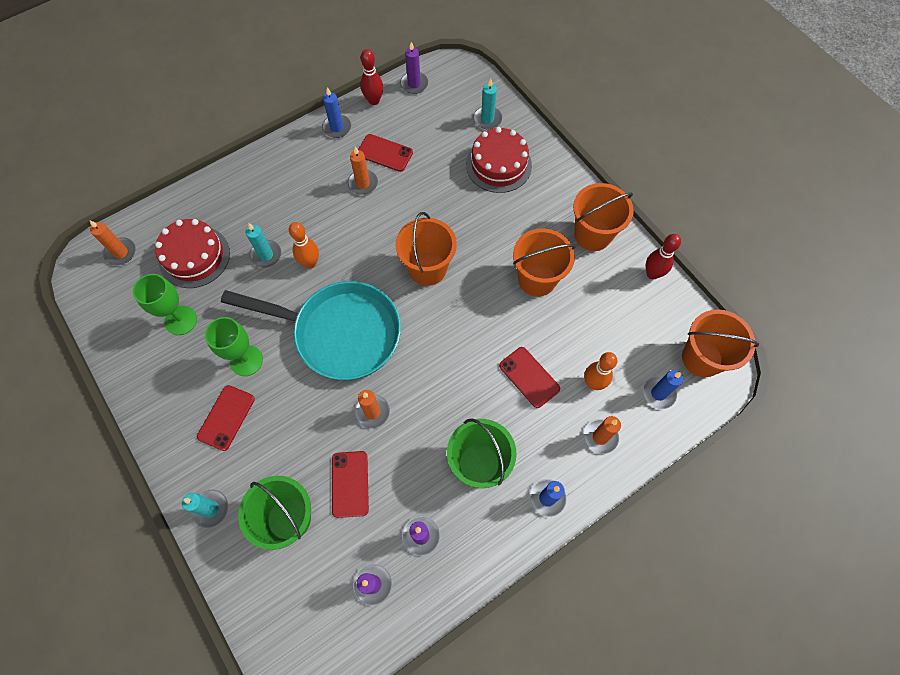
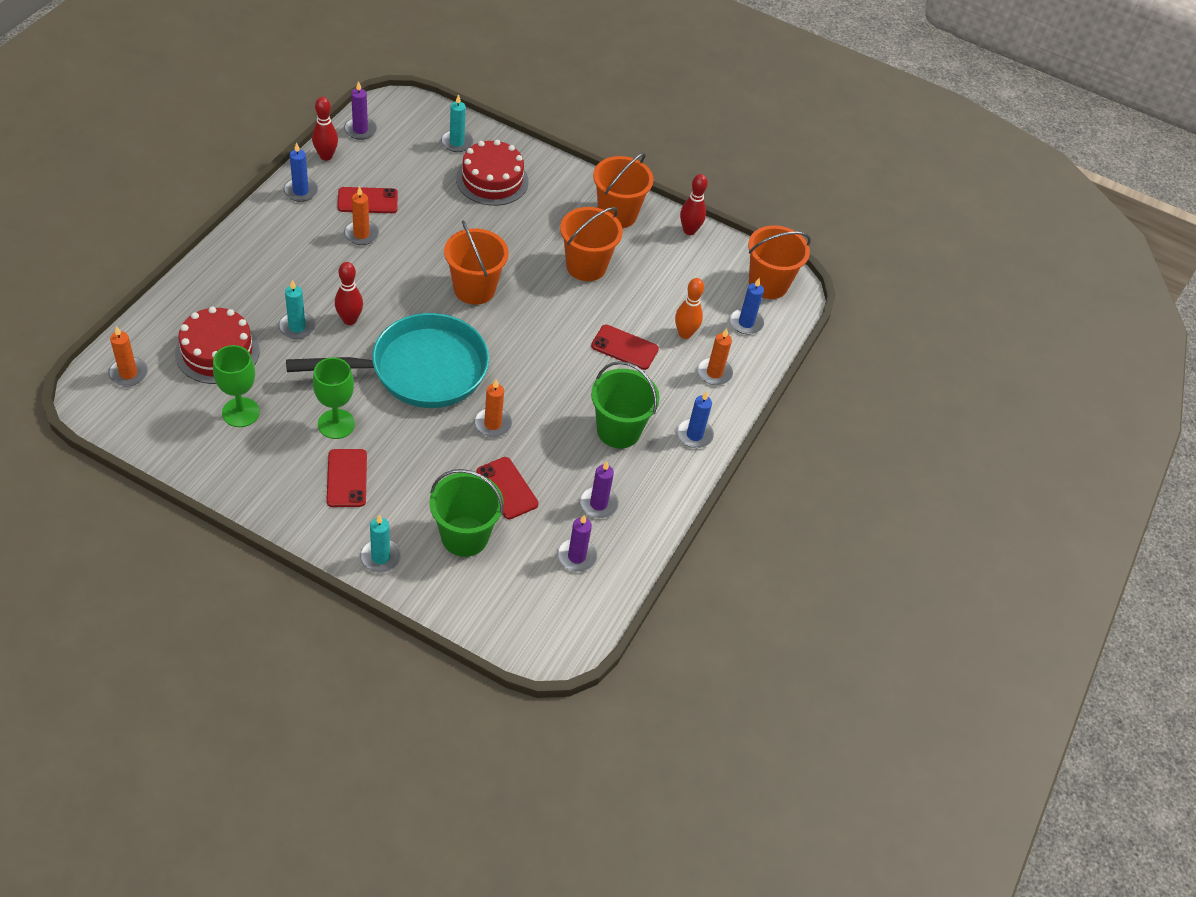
camera: 35 degrees left, 15 degrees down
orange bowling pin [289,222,319,268] -> red bowling pin [335,262,363,325]

